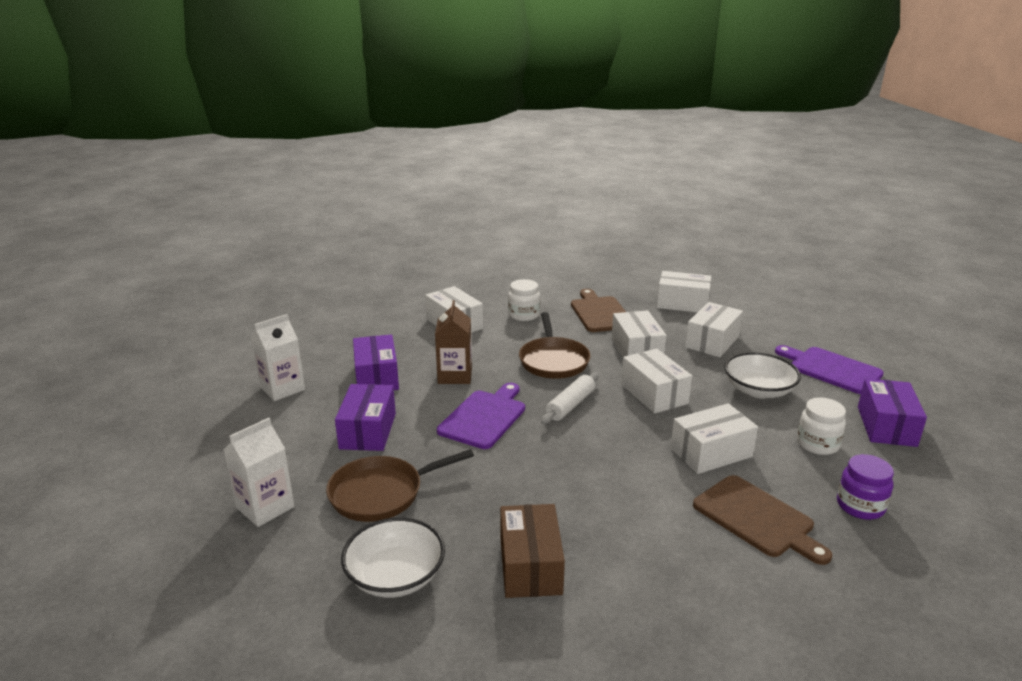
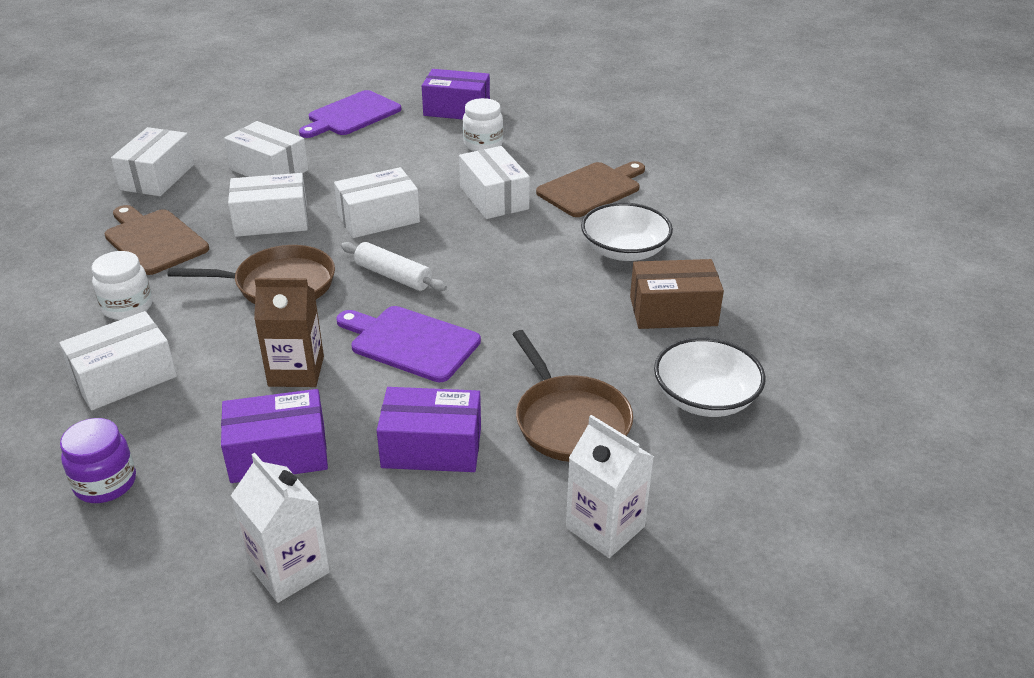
camera: 90 degrees left, 10 degrees up
brown cutting board [571,289,626,332] -> brown cutting board turned 60 degrees clockwise [105,205,209,275]
white bowl [724,352,801,398] -> white bowl moved to [581,203,673,261]
purple jar [837,454,894,520] -> purple jar moved to [60,418,136,503]

